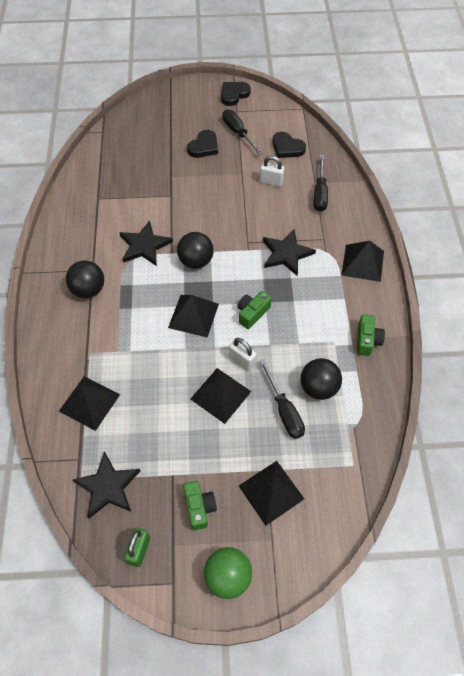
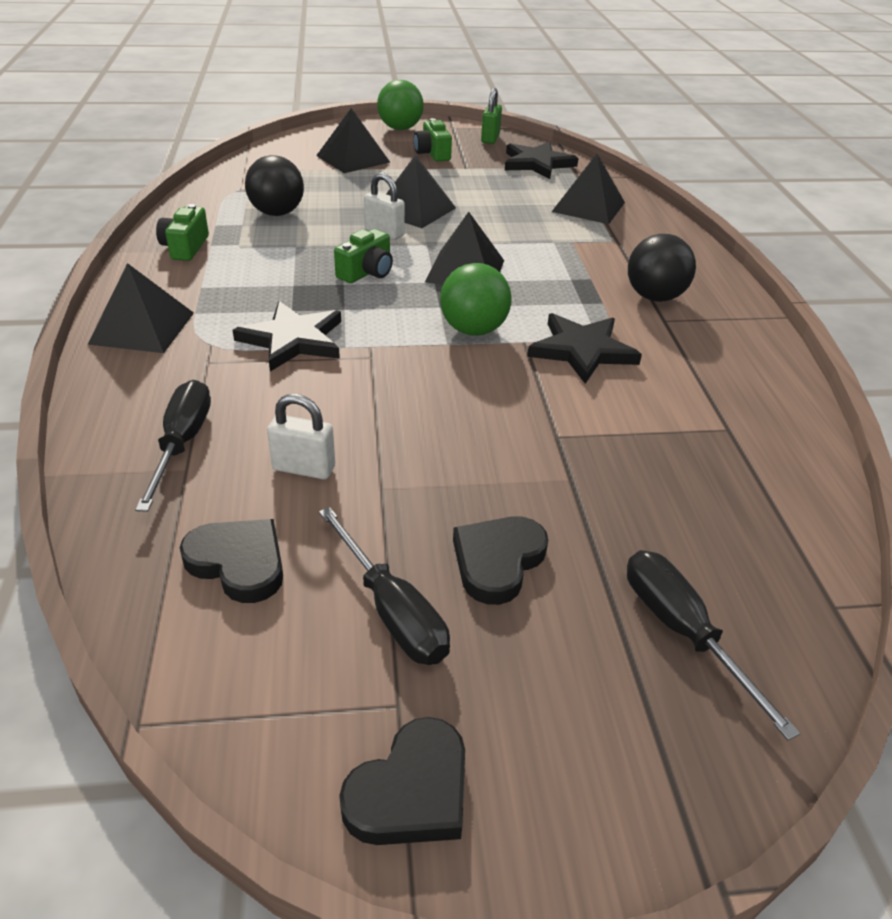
camera: 175 degrees right, 20 degrees down
black ball [177,232,214,269] -> green ball [440,263,512,336]
black screwdriver [259,360,305,439] -> black screwdriver moved to [627,550,800,740]

